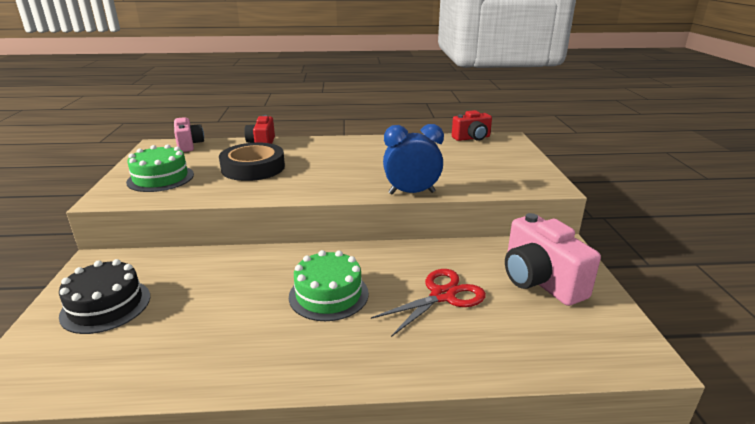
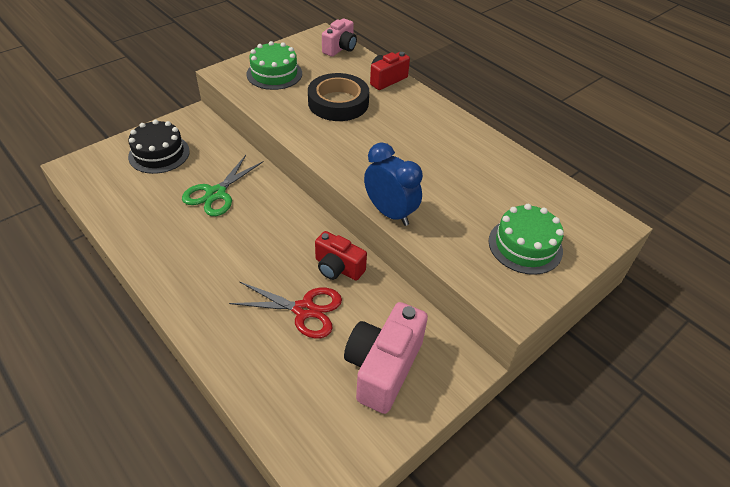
camera: 50 degrees right, 20 degrees up
green cake [289,250,369,321] -> green cake moved to [489,204,564,275]
red camera [452,110,492,141] -> red camera moved to [315,231,367,280]
none -> green scissors [182,155,264,216]

